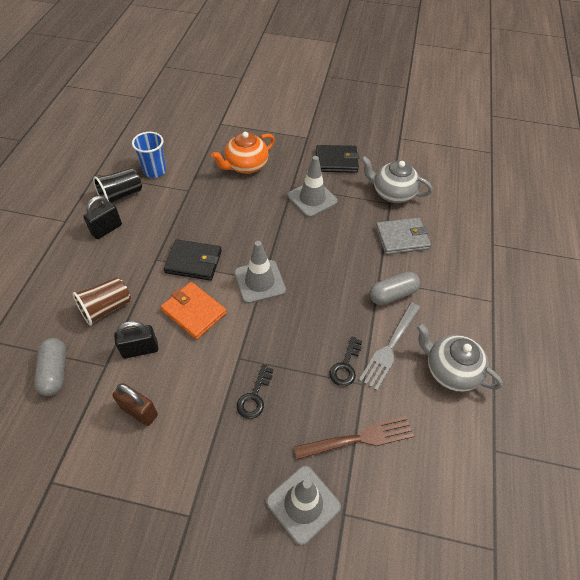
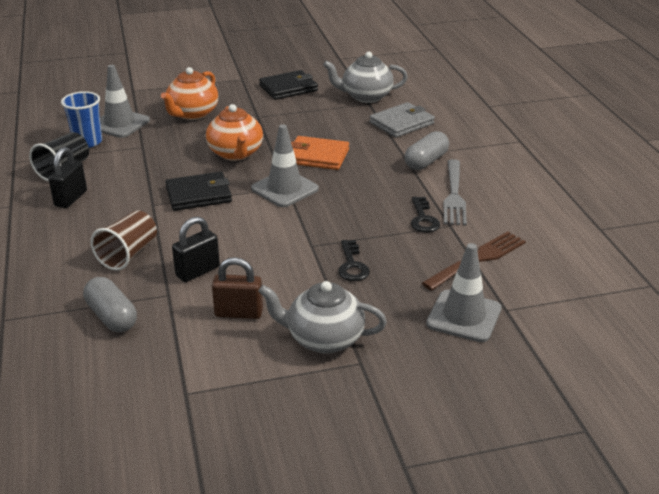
camera: 25 degrees left, 20 degrees down
orange wallet [161,282,227,340] -> orange wallet moved to [291,136,349,170]
grey traffic cone [288,156,338,217] -> grey traffic cone moved to [100,65,150,138]
grey teapot [416,323,503,392] -> grey teapot moved to [258,281,387,354]
none -> orange teapot [206,104,263,161]

